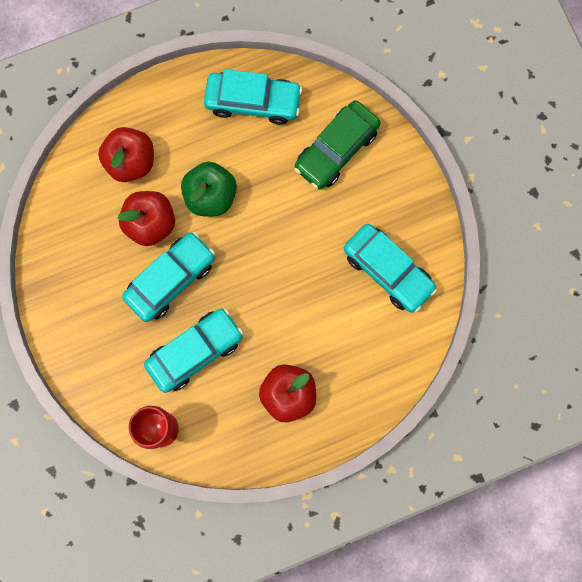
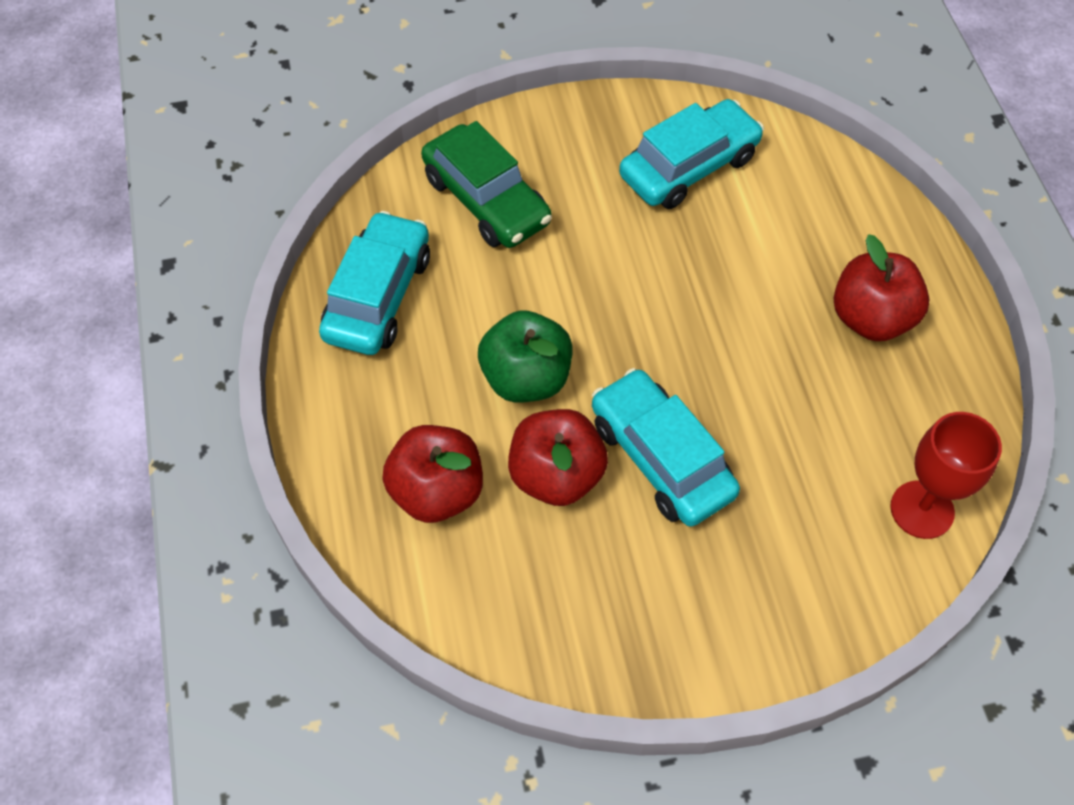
camera: 80 degrees left, 20 degrees down
turquoise car [144,308,243,393] -> none

